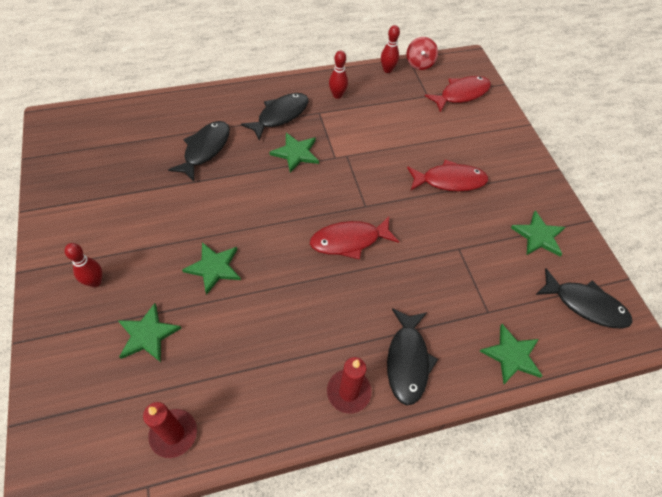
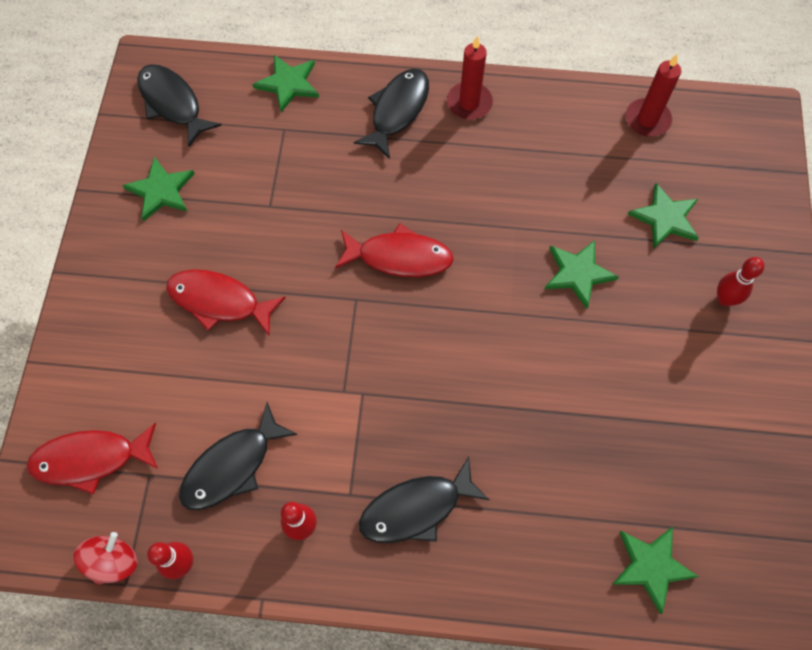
camera: 155 degrees left, 10 degrees up
black fish [168,121,230,181] -> black fish moved to [179,402,298,510]
green star [269,133,319,173] -> green star moved to [612,527,699,614]

